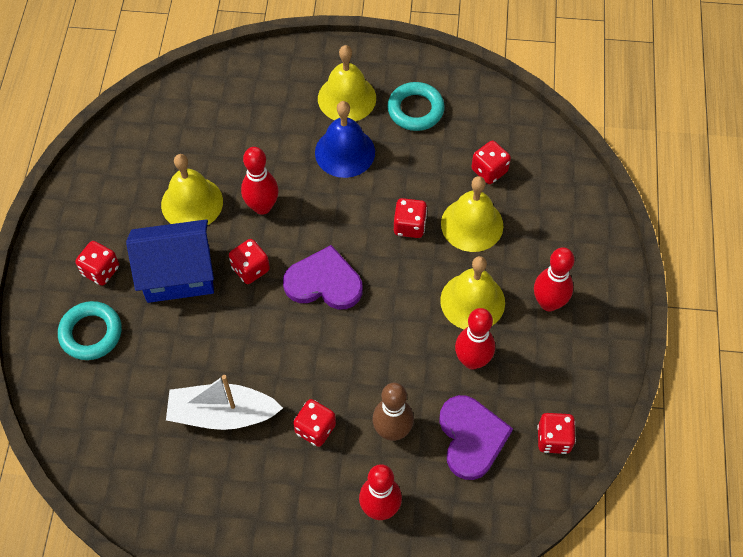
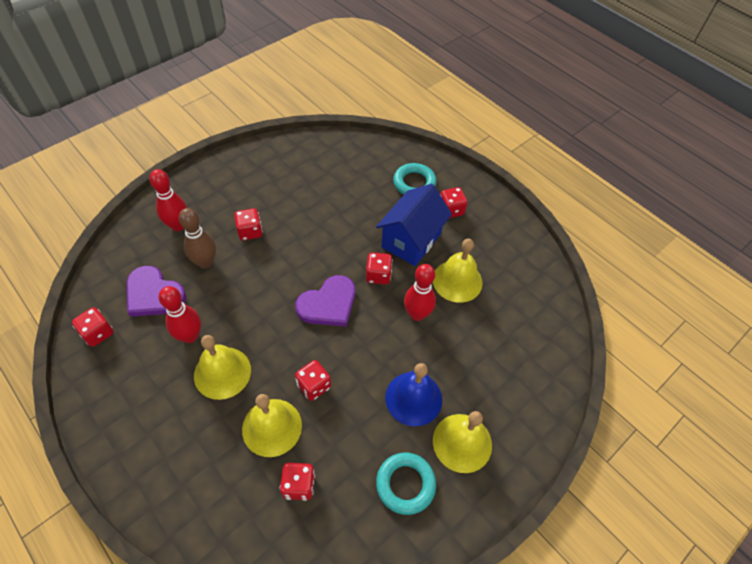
camera: 130 degrees right, 5 degrees down
white boat [166,375,283,430] -> none
red bowling pin [534,247,575,311] -> none

